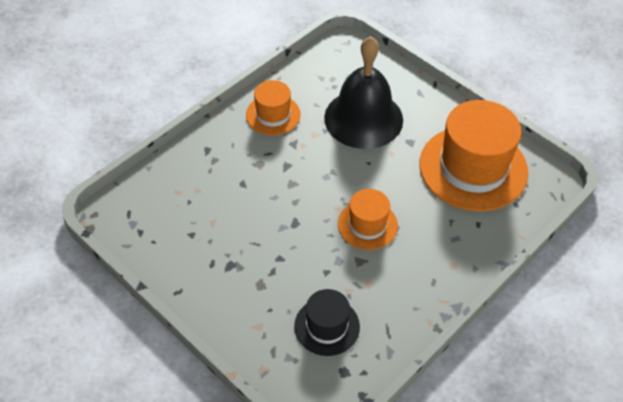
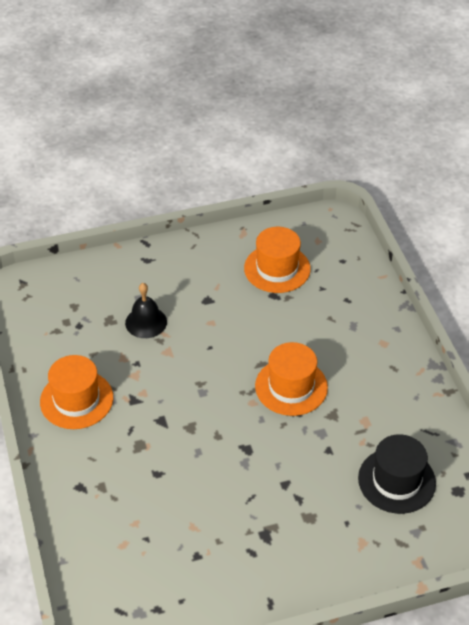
camera: 60 degrees left, 5 degrees down
black bell [324,36,403,149] -> black bell [125,283,167,338], size x0.42
orange hat [420,100,528,211] -> orange hat [244,227,311,293], size x0.53

